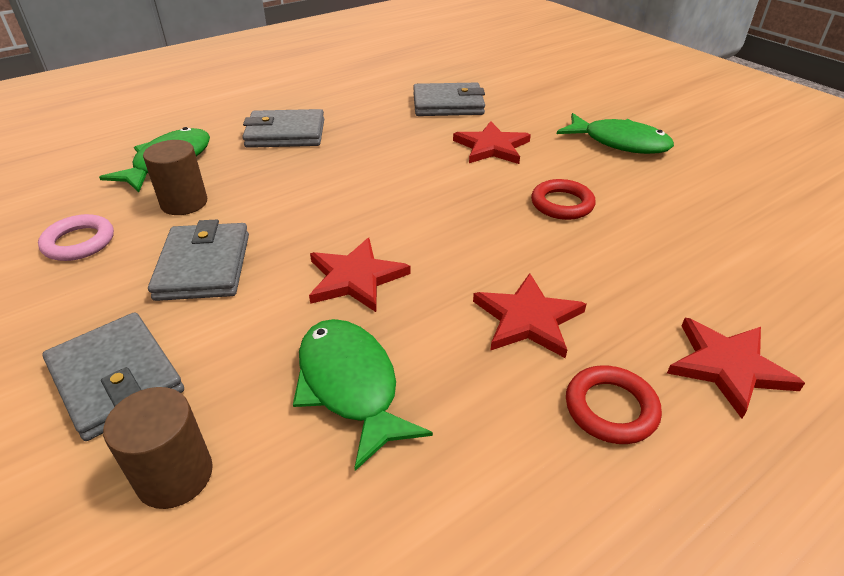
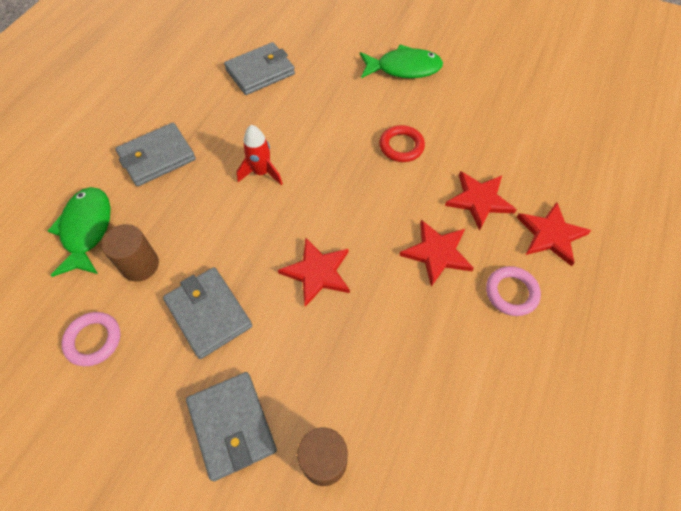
camera: 30 degrees left, 20 degrees up
grey wallet [42,312,184,441] -> grey wallet turned 45 degrees clockwise [186,372,277,481]
green fish [293,319,433,471] -> none
red star [453,121,531,164] -> red star moved to [445,171,517,231]
red ring [566,365,662,444] -> pink ring [486,266,541,316]
none -> red rocket [237,125,283,185]

